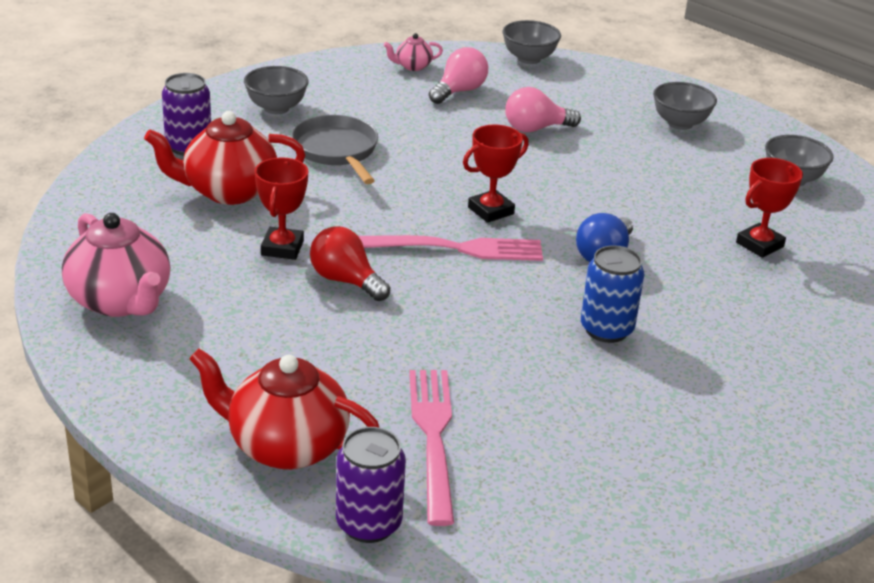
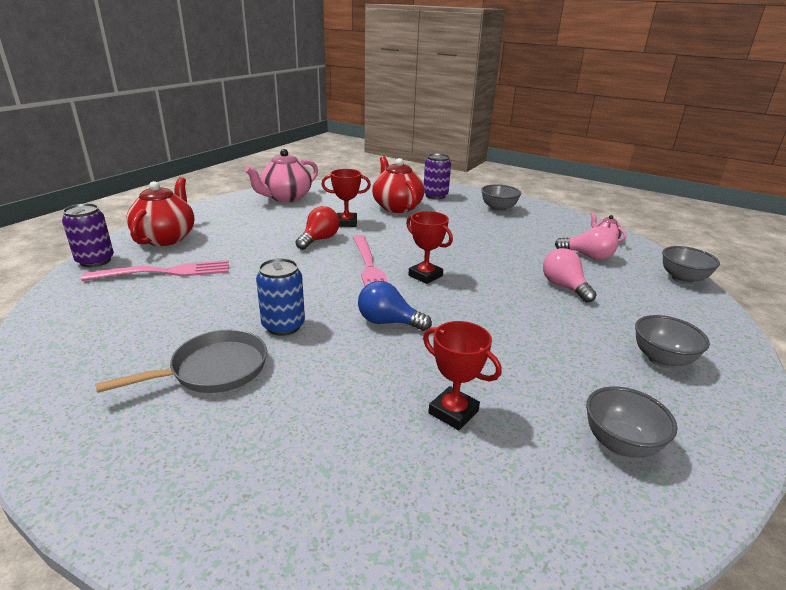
camera: 80 degrees right, 5 degrees down
grey pan [291,115,378,184] -> grey pan moved to [95,329,267,393]

